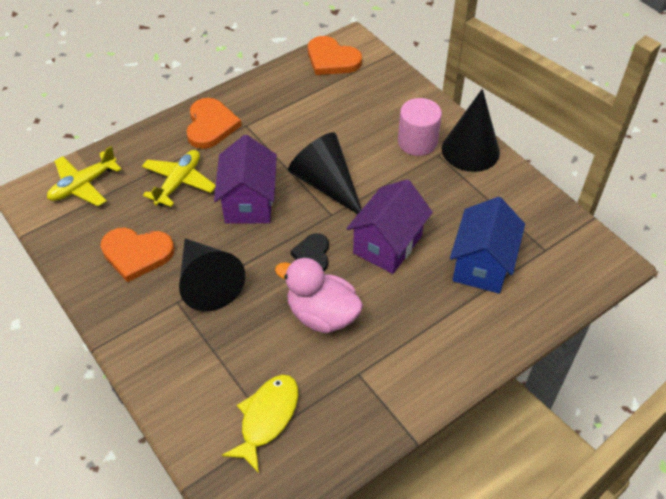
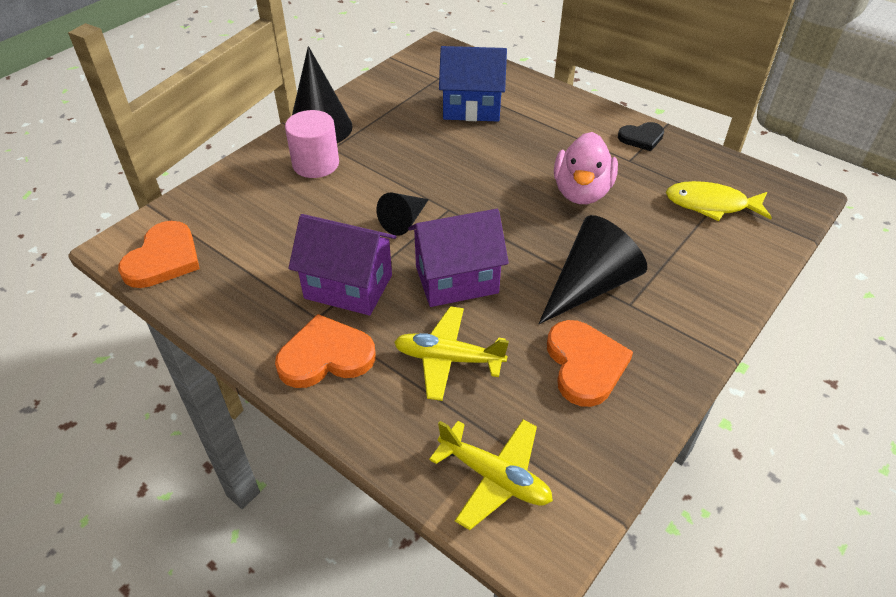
camera: 105 degrees left, 5 degrees down
black cone [288,132,362,214] -> black cone [376,192,429,236], size x0.59
black heart [291,233,329,271] -> black heart moved to [618,122,664,151]
purple house [346,179,433,274] -> purple house moved to [288,214,396,315]

